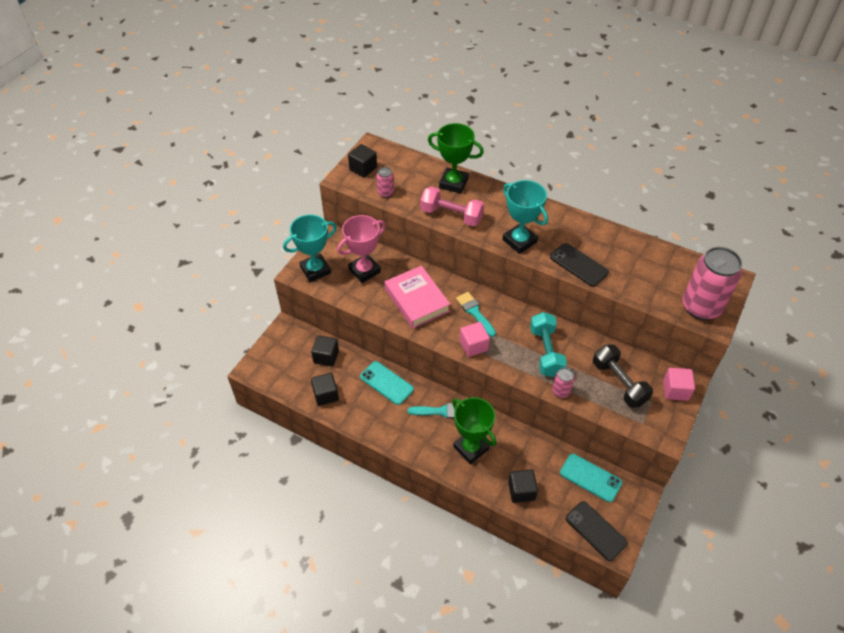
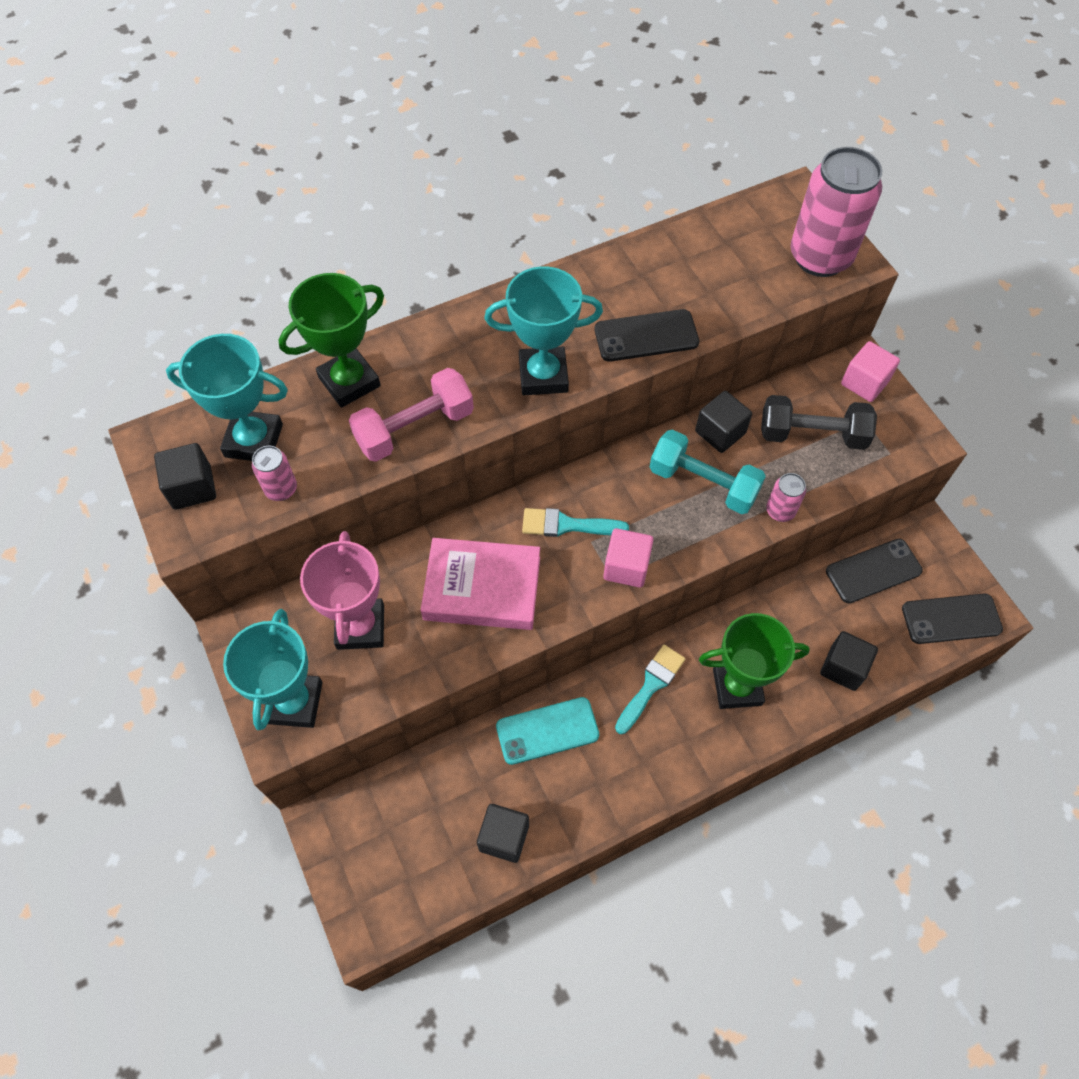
camera: 55 degrees left, 10 degrees up
black cube [311,335,339,367] -> black cube moved to [695,391,752,453]
turquoise phone [560,454,622,502] -> black phone [826,539,923,603]
none -> turquoise trophy [166,334,288,461]

